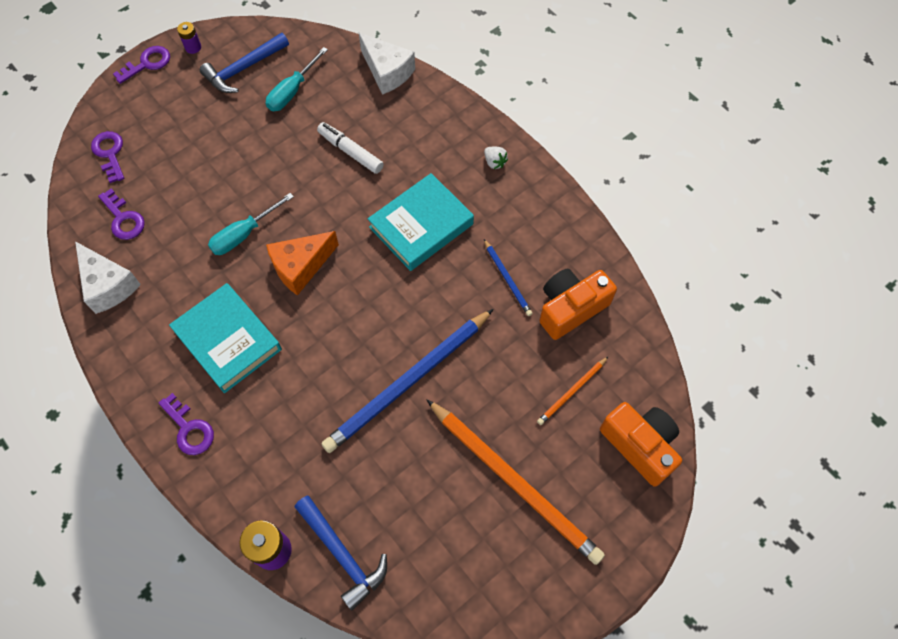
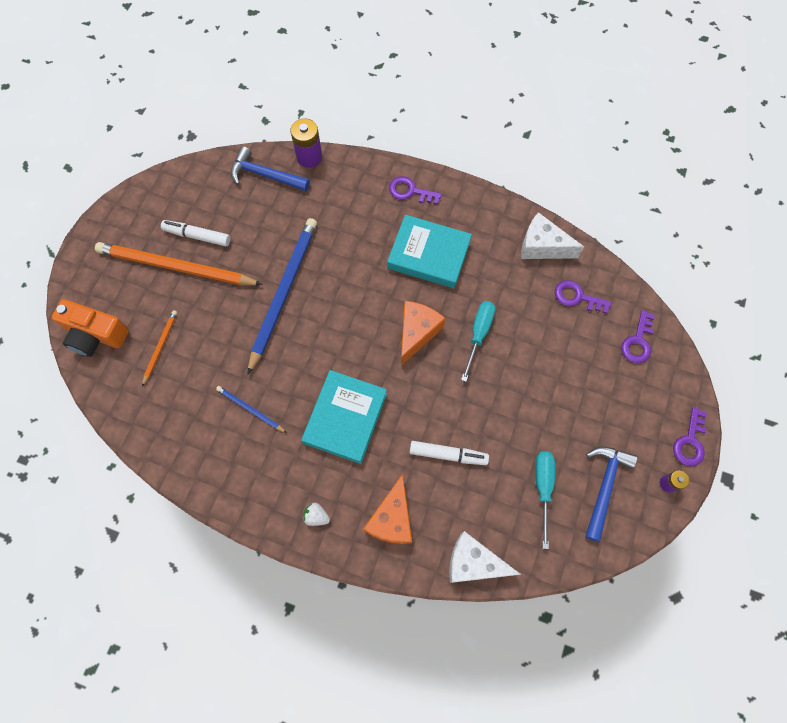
camera: 150 degrees right, 5 degrees up
purple key [91,131,124,183] -> purple key turned 75 degrees clockwise [621,310,655,364]
orange camera [539,269,617,340] -> none
none -> white marker [161,220,230,246]
none -> orange cheese [363,474,412,544]

